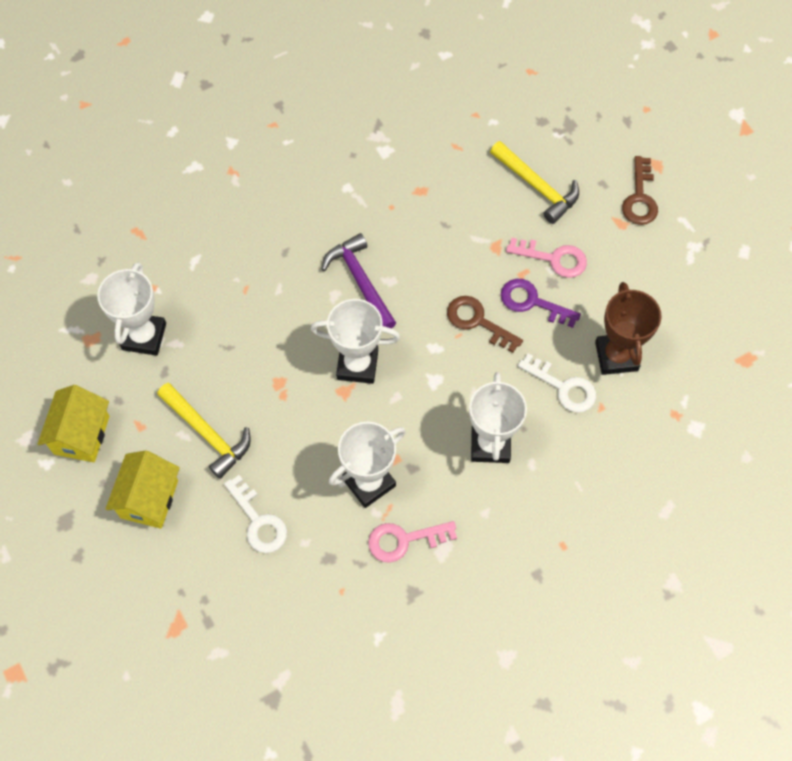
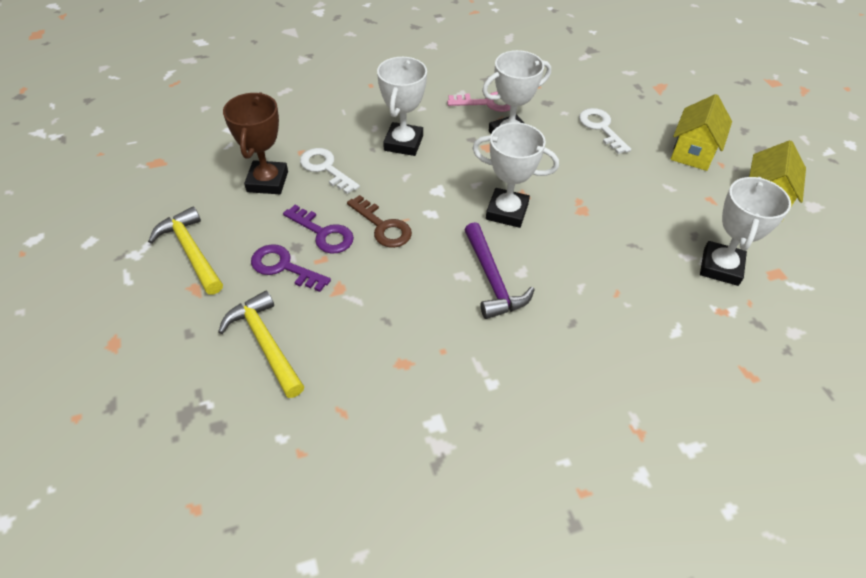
camera: 170 degrees left, 15 degrees down
yellow hammer [157,383,251,479] -> yellow hammer moved to [148,206,223,295]
pink key [506,238,587,278] -> purple key [251,244,331,292]
brown key [622,156,658,225] -> none

